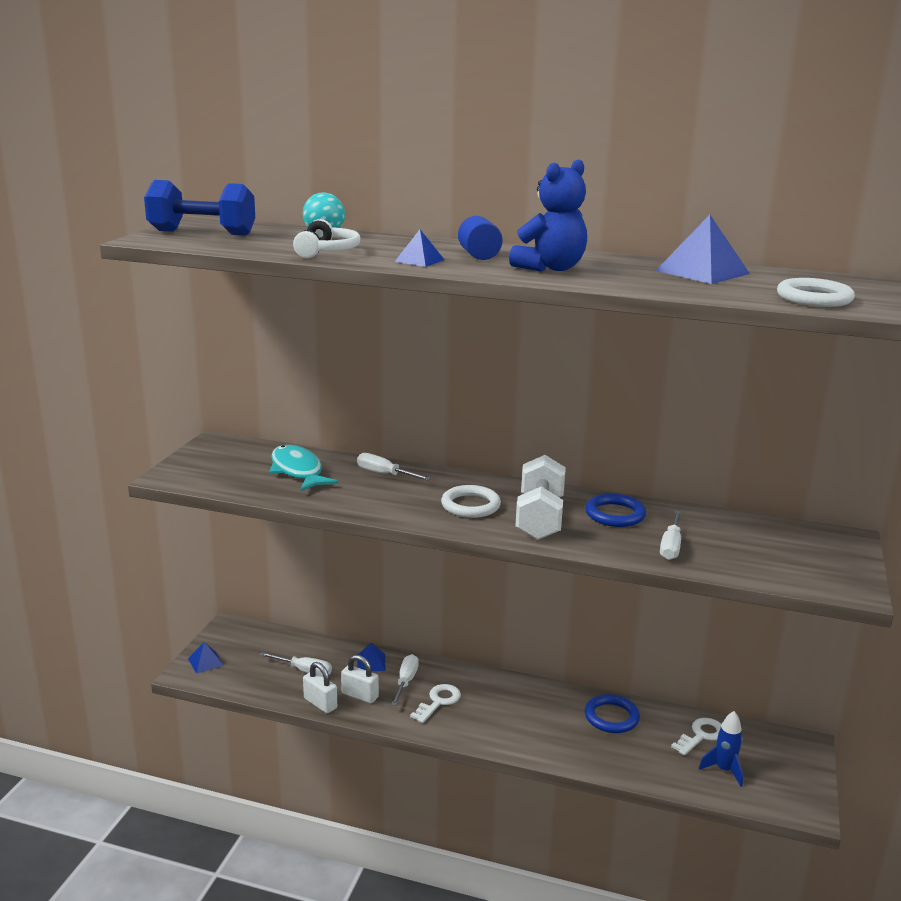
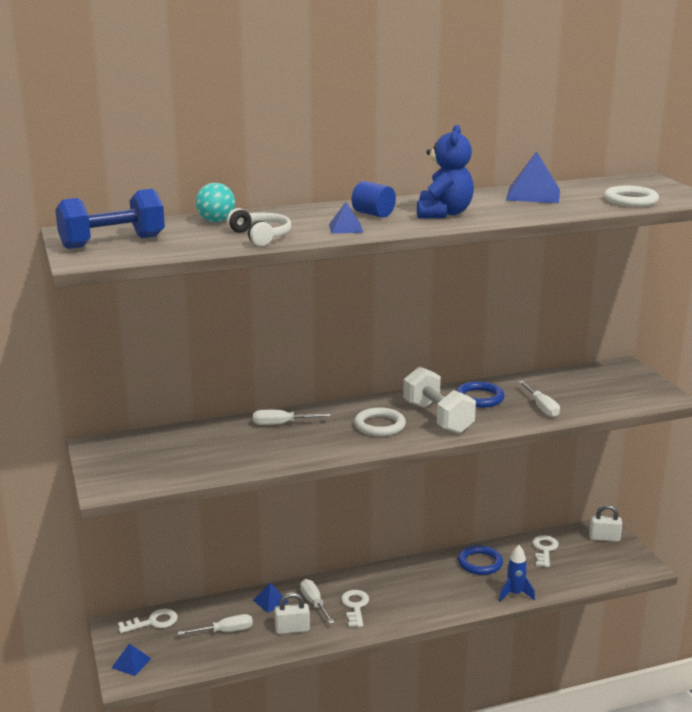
camera: 35 degrees left, 0 degrees up
turquoise fish [270,445,338,491] -> none
white padlock [303,662,337,713] -> white padlock moved to [589,505,622,542]
blue rocket [699,711,743,787] -> blue rocket moved to [499,545,535,601]
none -> white key [118,609,178,633]

